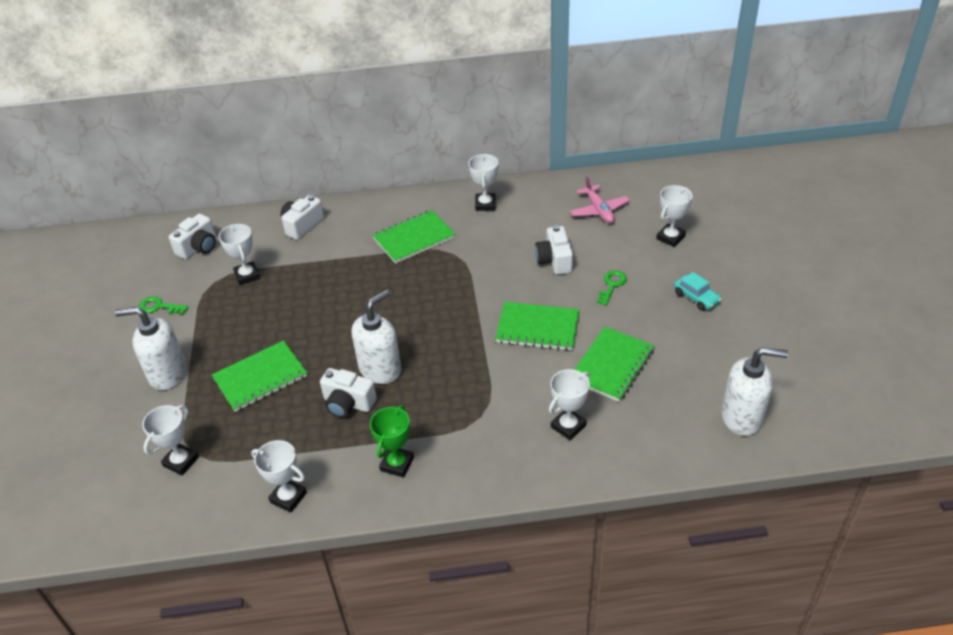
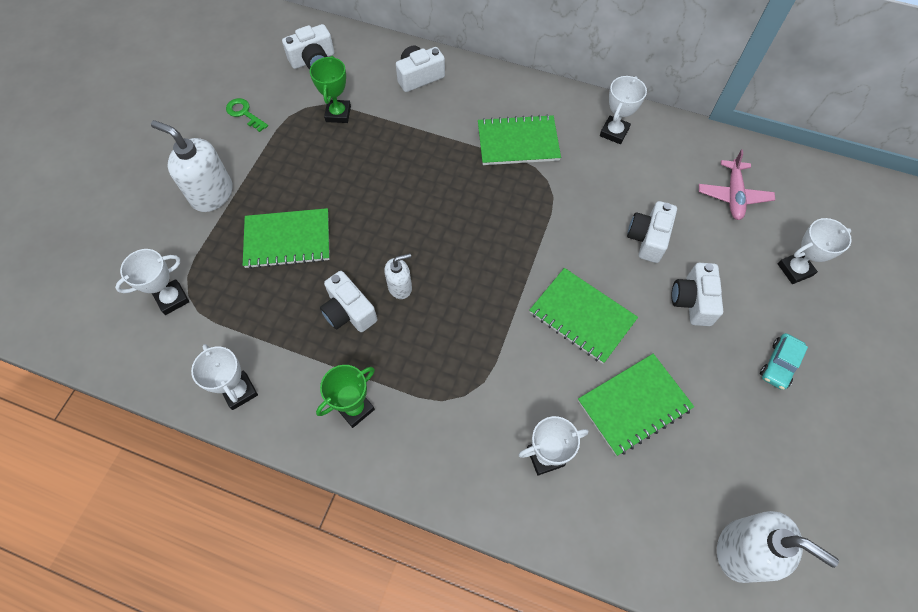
camera: 25 degrees right, 20 degrees up
white trophy [219,224,260,285] -> green trophy [310,56,351,123]
white soap dispenser [351,290,401,384] -> white soap dispenser [384,253,412,299], size x0.57
green key [597,270,627,306] -> white camera [671,263,723,326]
turquoise car [674,272,722,311] -> turquoise car turned 45 degrees clockwise [760,333,808,390]

